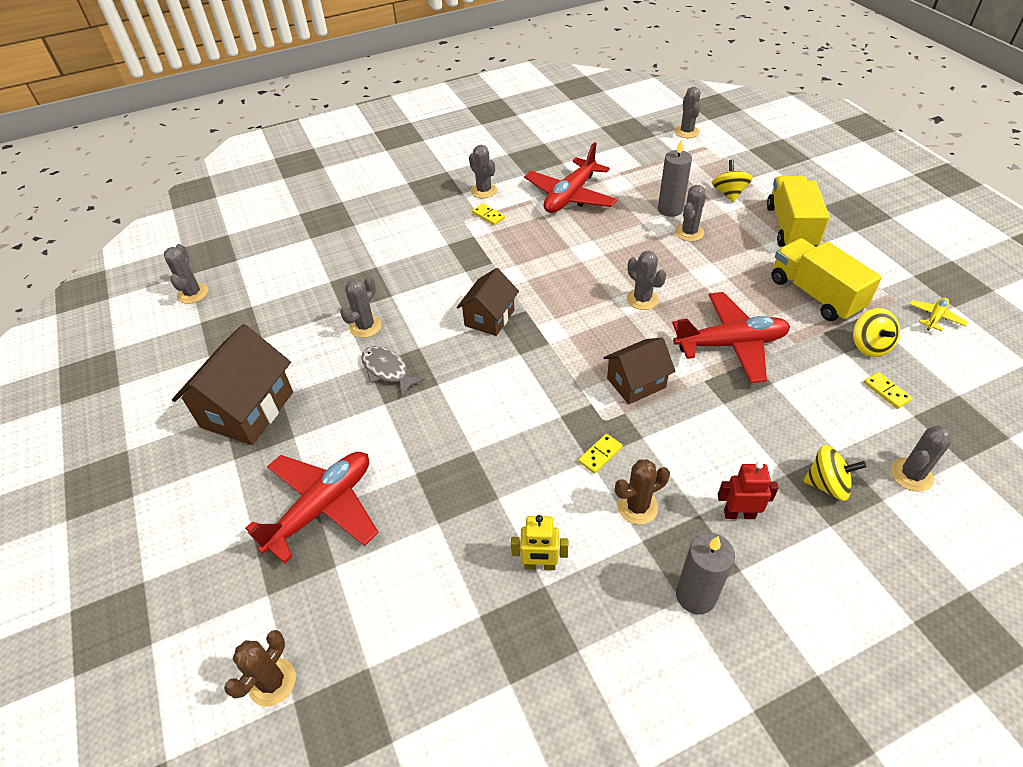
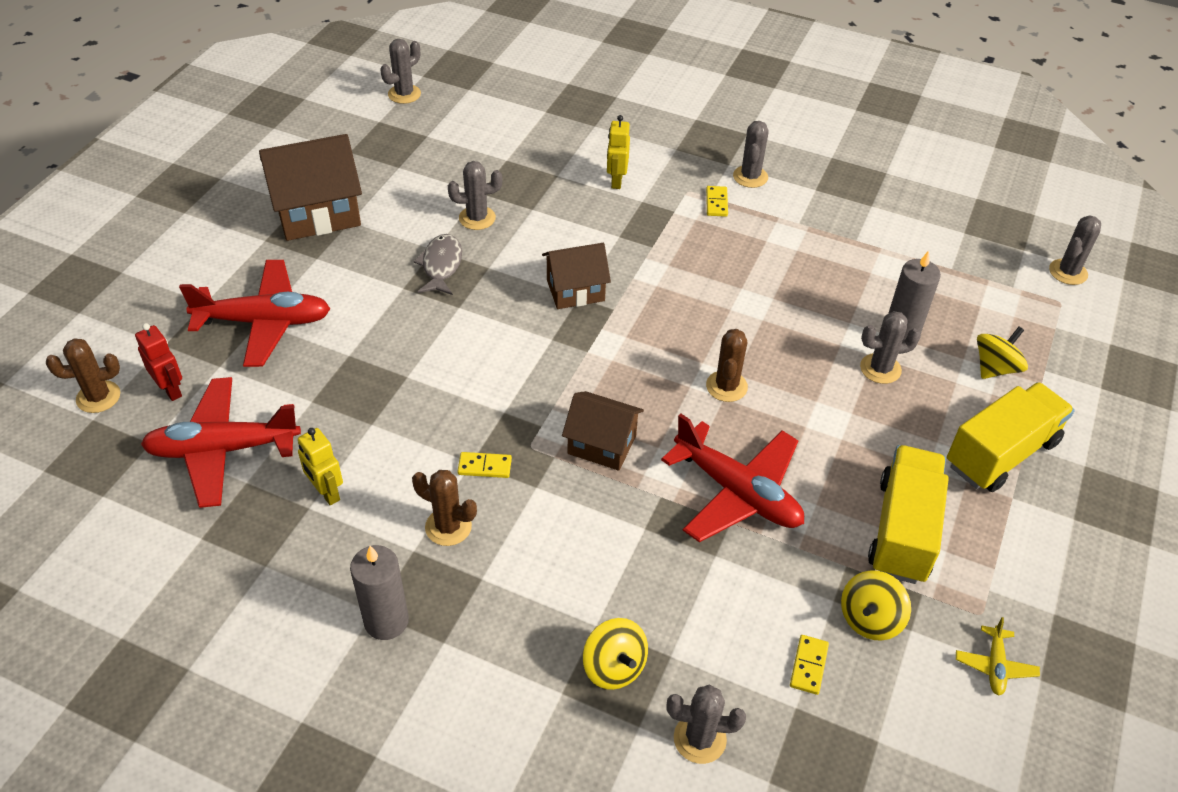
camera: 45 degrees right, 0 degrees up
red plane [524,142,617,213] -> red plane moved to [141,377,301,508]
grey cactus [627,251,666,310] -> brown cactus [706,329,748,402]
red robot [718,462,779,519] -> red robot moved to [135,323,182,401]
yellow plane [909,298,967,331] -> yellow plane turned 105 degrees clockwise [956,617,1040,695]
none -> yellow robot [607,115,630,189]

